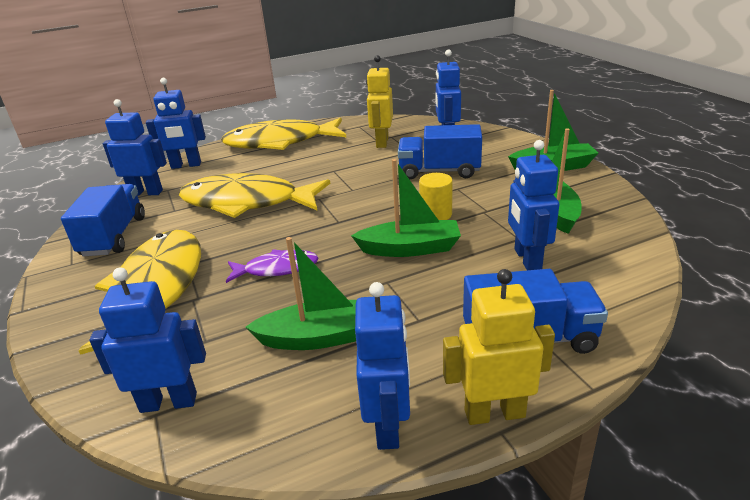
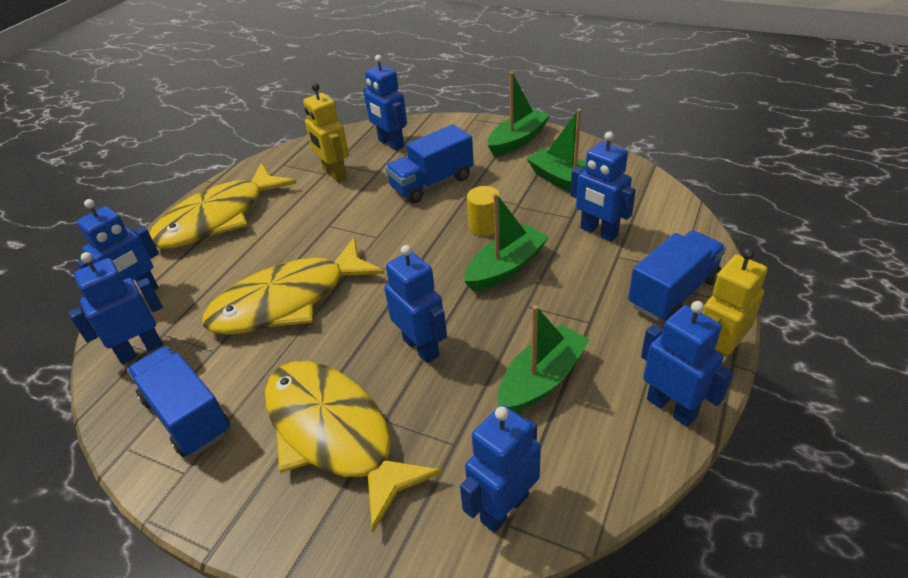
camera: 40 degrees left, 10 degrees up
purple fish [226,249,319,283] -> blue robot [384,245,447,363]

